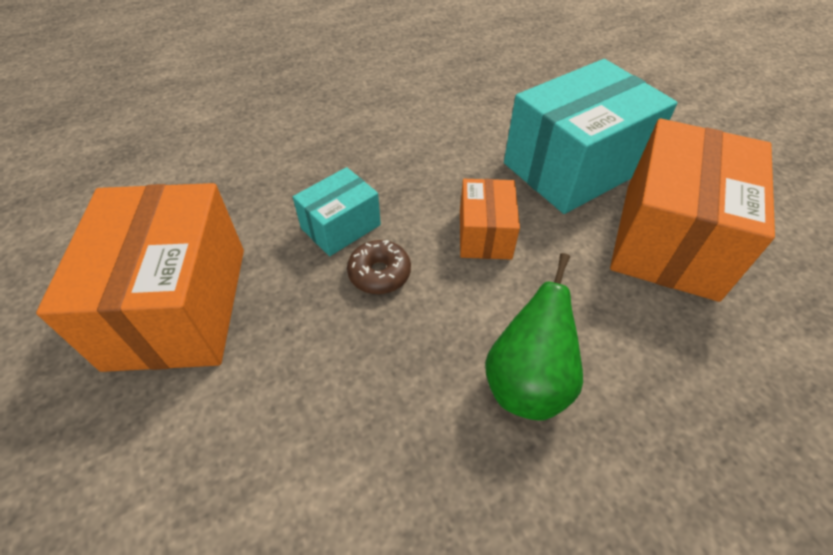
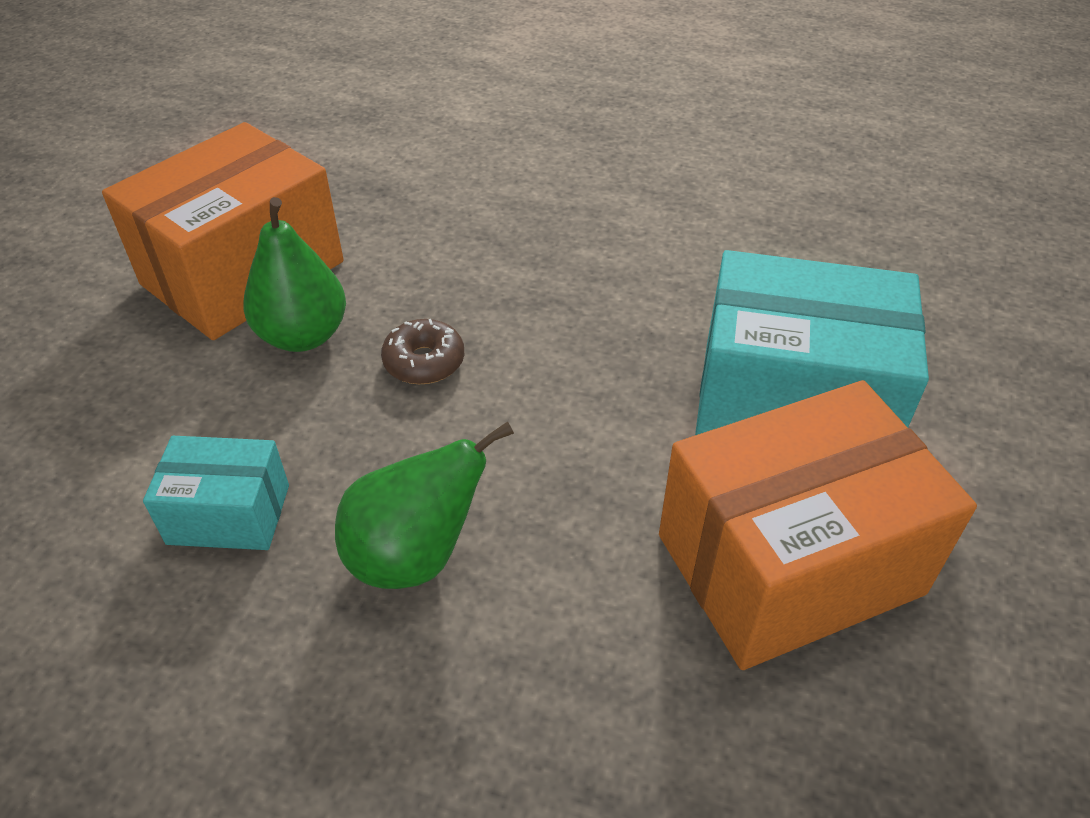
camera: 45 degrees right, 5 degrees down
turquoise box [293,167,381,256] -> turquoise box moved to [143,436,289,550]
orange box [460,179,520,260] -> none
none -> green pear [243,197,346,352]

